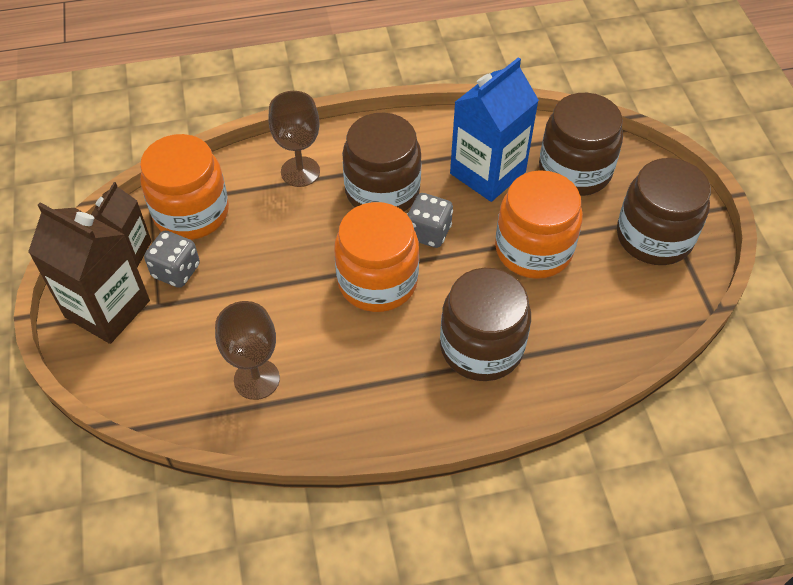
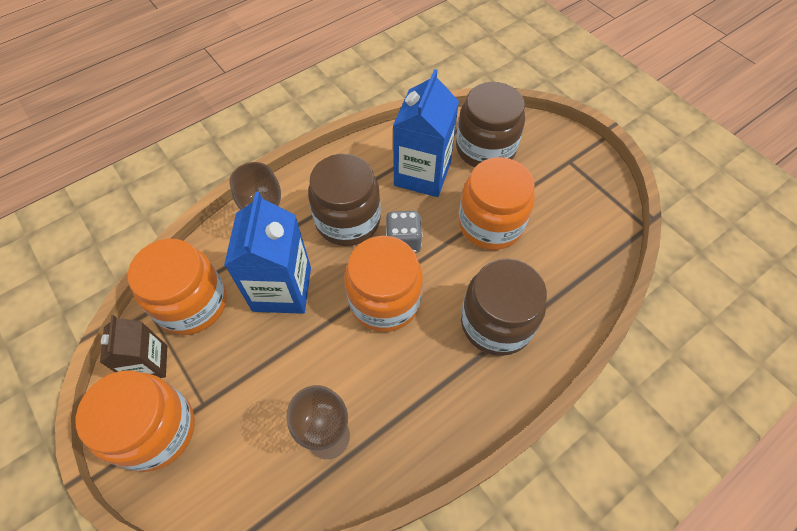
camera: 25 degrees left, 5 degrees up
brown carton [28,202,150,344] -> orange jar [76,370,195,472]
grey dice [144,231,200,288] -> none
brown jar [617,158,711,265] -> none
none -> blue carton [224,192,311,314]

